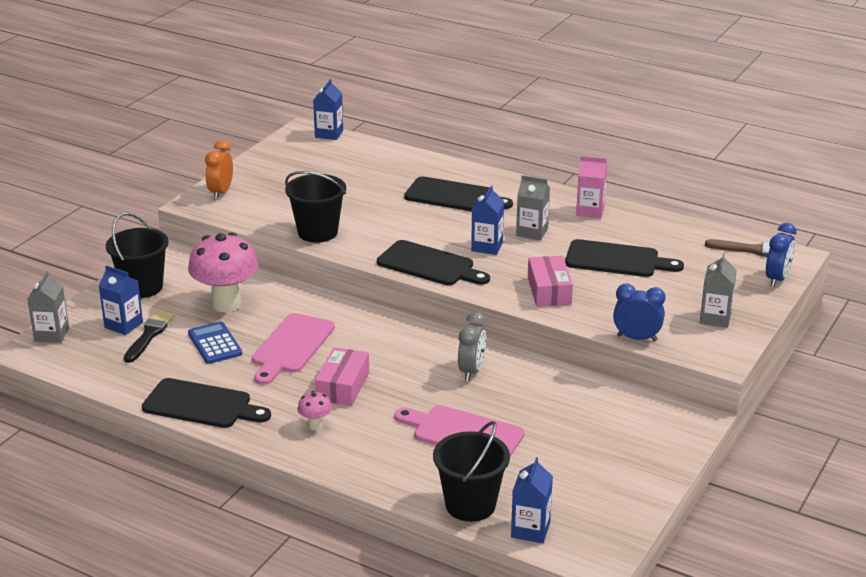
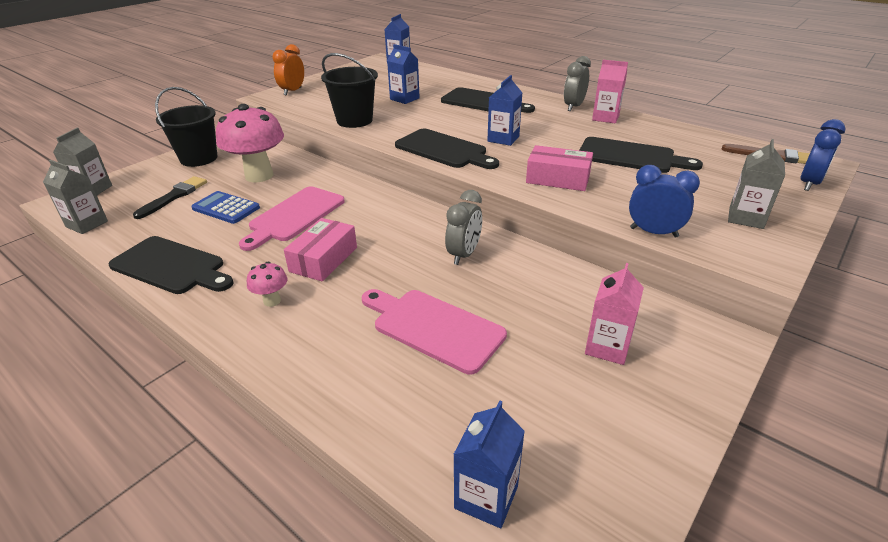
camera: 10 degrees right, 5 degrees up
blue carton [99,265,143,335] -> blue carton moved to [387,44,420,104]
blue calculator [188,321,242,364] -> blue calculator turned 45 degrees counterclockwise [191,191,260,224]
black bucket [433,421,510,522] -> none
grey carton [516,175,550,240] -> grey carton moved to [43,160,108,234]
pink box [528,256,573,307] -> pink box turned 75 degrees counterclockwise [526,145,593,191]
none -> grey clock [564,56,591,111]
none -> pink carton [585,263,644,365]

